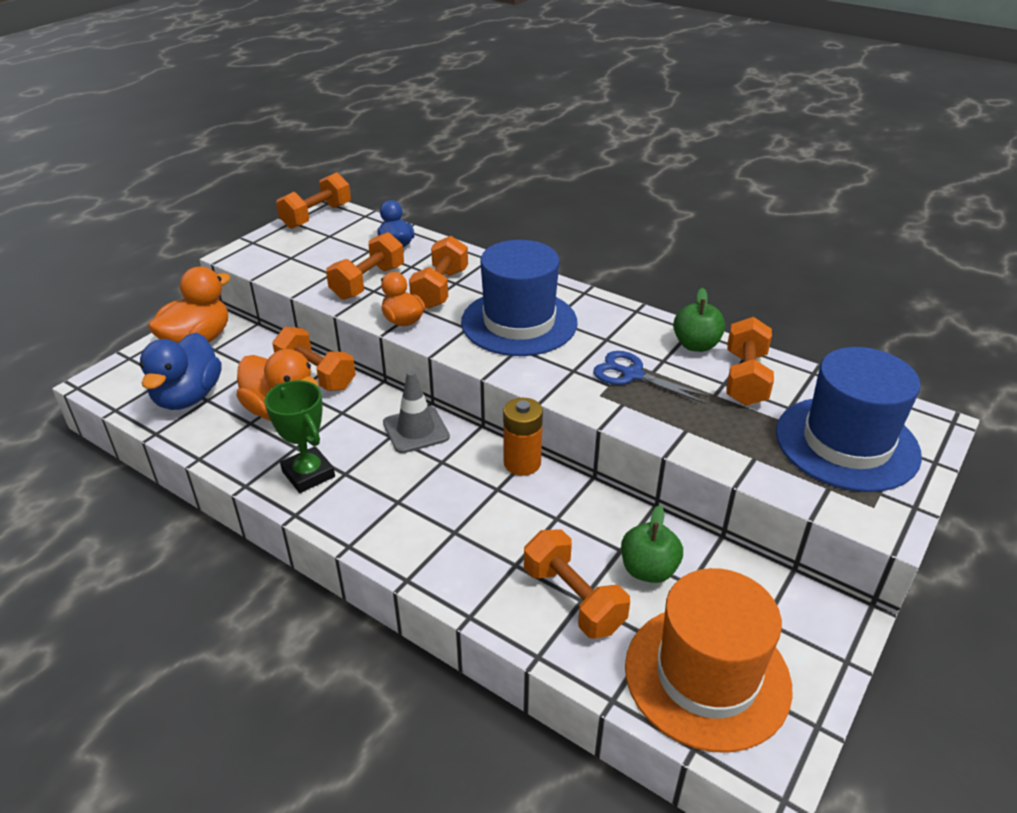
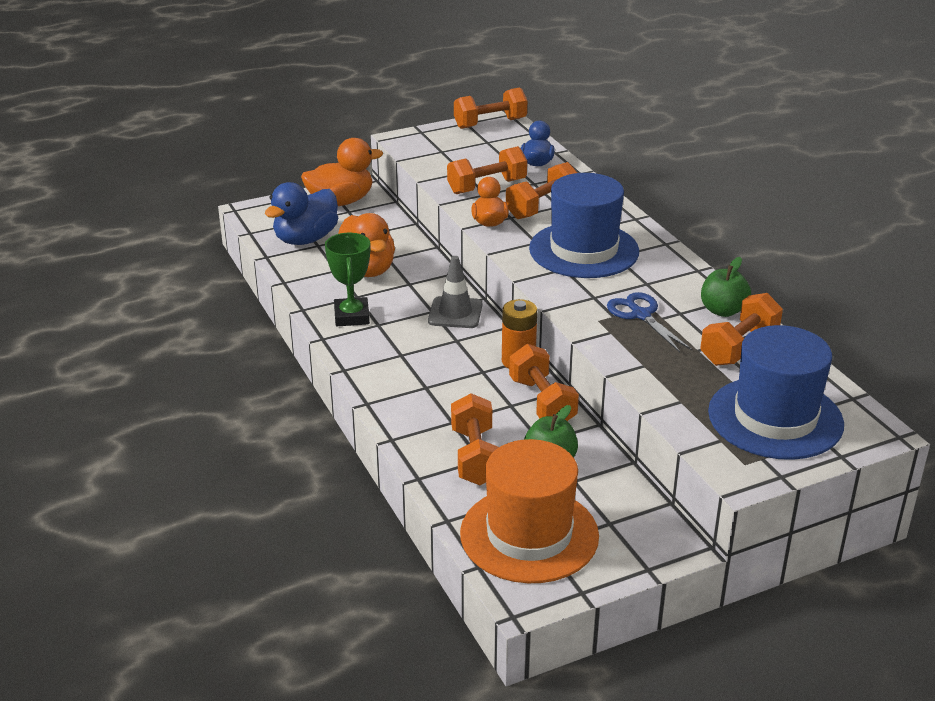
camera: 30 degrees right, 5 degrees down
orange dumbbell [272,327,356,391] -> orange dumbbell moved to [509,344,579,421]

